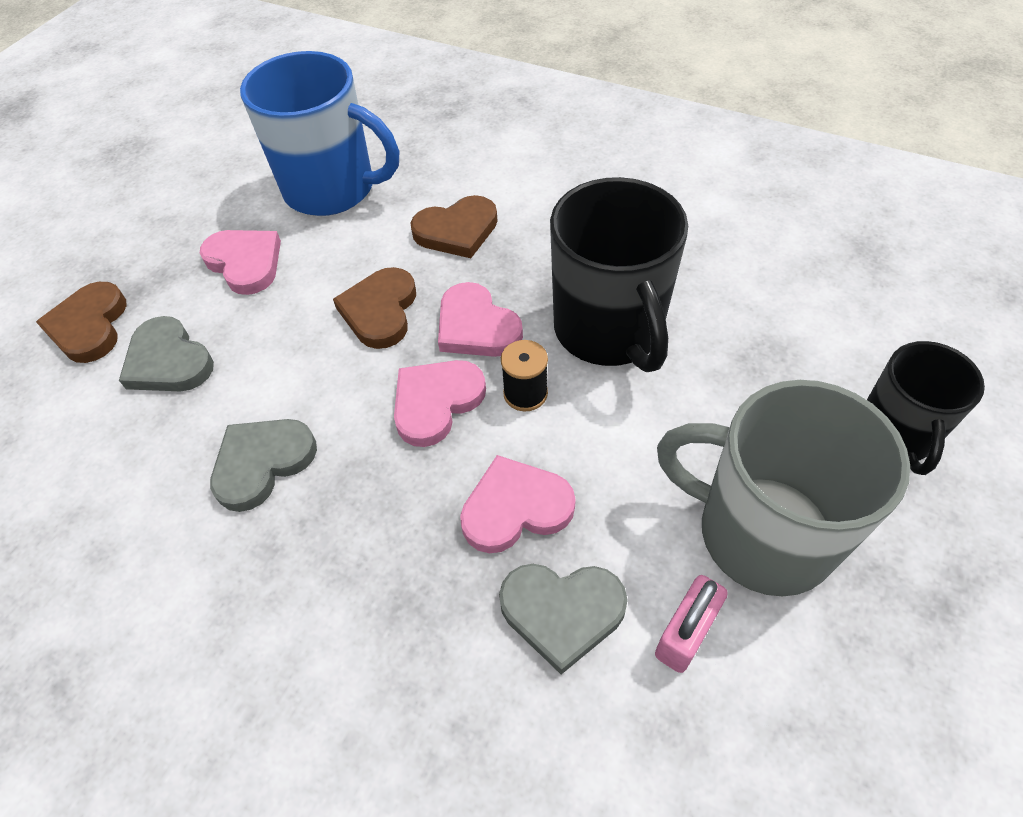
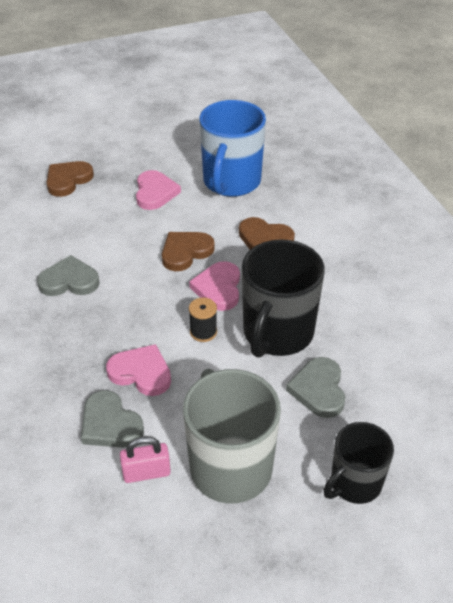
camera: 40 degrees right, 10 degrees down
grey heart [119,316,214,391] -> grey heart moved to [286,357,345,418]
blue mug [240,51,399,216] -> blue mug turned 45 degrees clockwise [199,100,266,197]
pink heart [394,360,486,447] -> none

